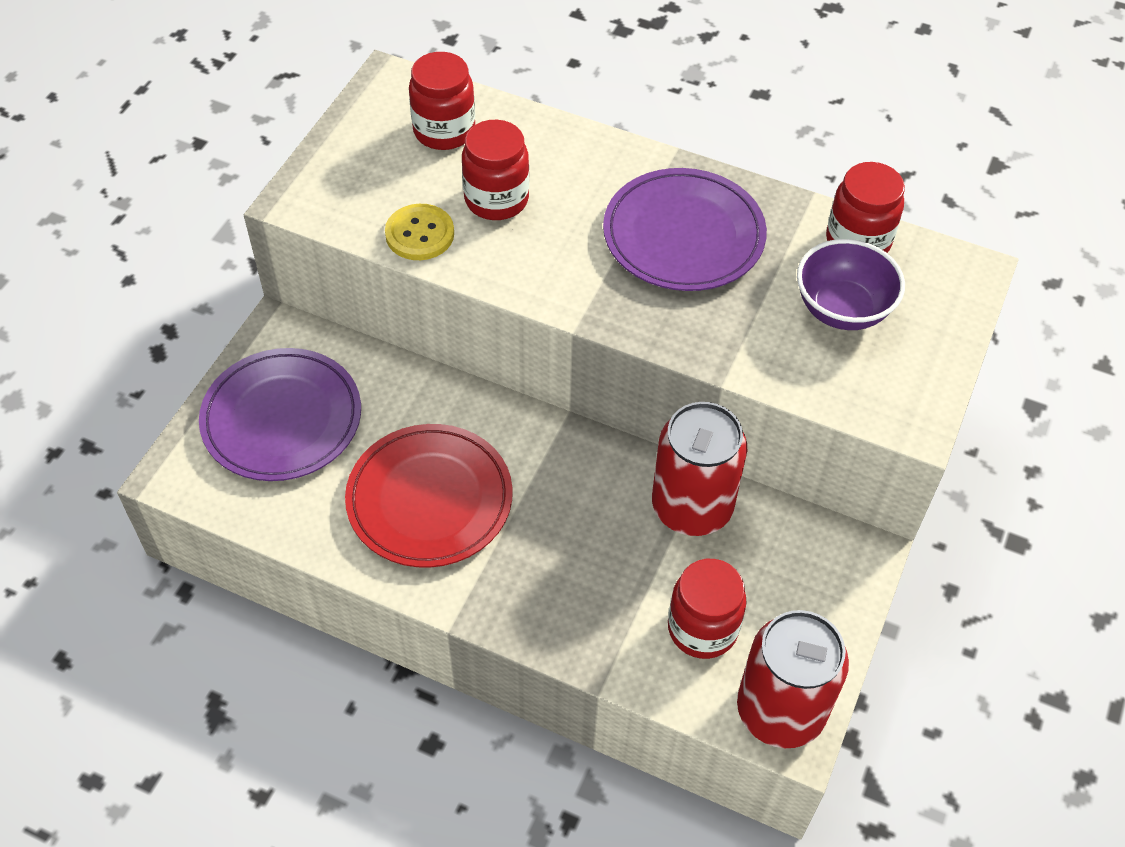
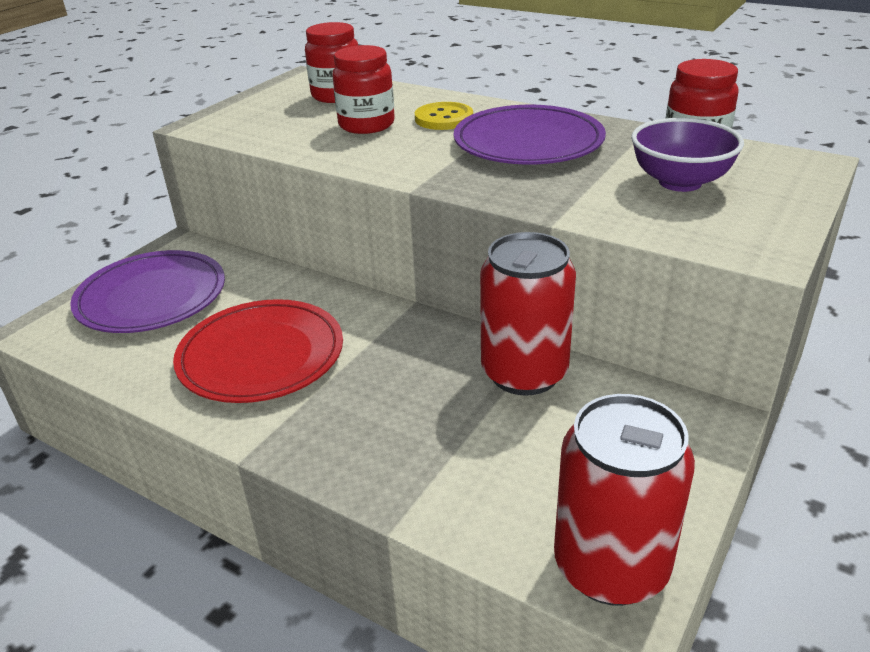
camera: 10 degrees right, 20 degrees down
yellow button [385,204,454,260] -> yellow button moved to [415,102,473,130]
red jar [668,559,746,659] -> none

